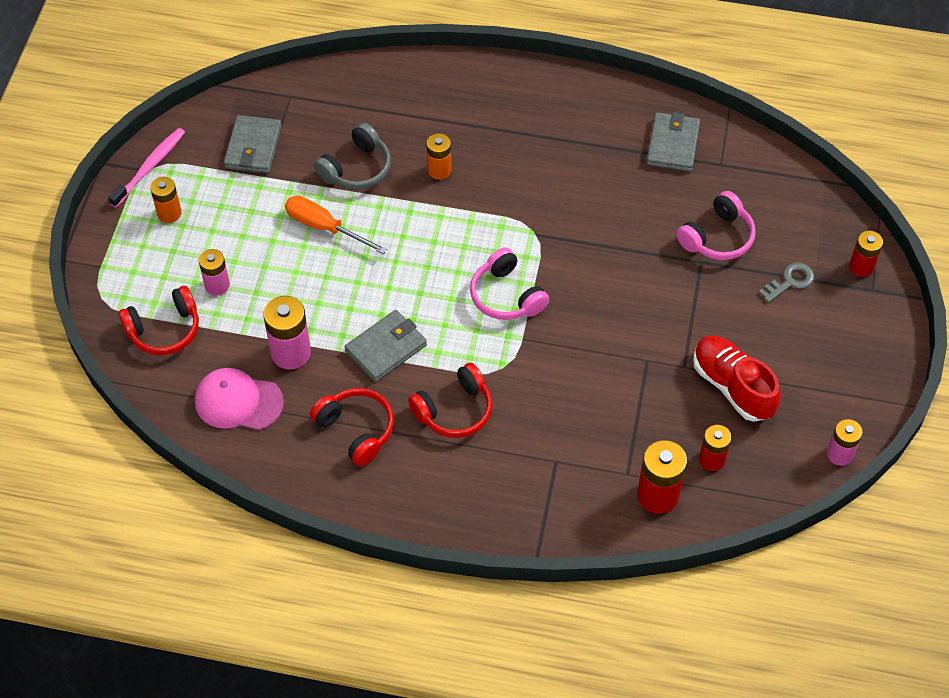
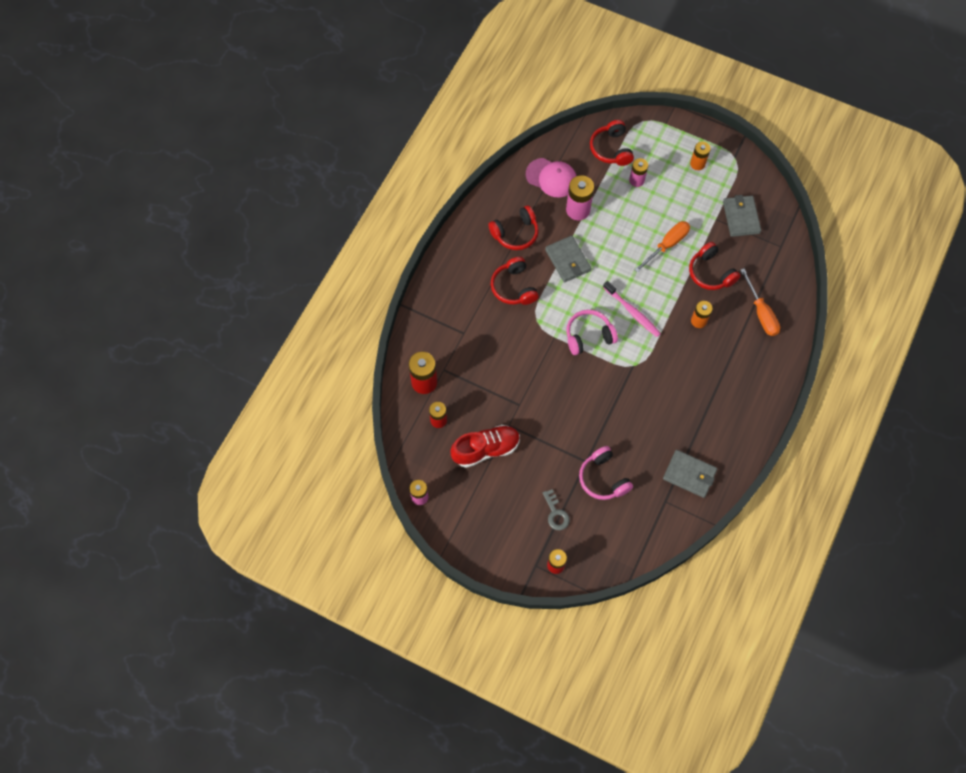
camera: 105 degrees right, 10 degrees up
pink toothbrush [108,128,185,208] -> pink toothbrush moved to [603,281,661,337]
pink cap [195,368,284,430] -> pink cap turned 90 degrees clockwise [526,158,576,197]
grey wallet [224,115,282,173] -> grey wallet turned 60 degrees clockwise [723,195,761,237]
grey headphones [314,123,391,190] -> red headphones [689,242,740,290]
none -> orange screwdriver [740,268,780,336]

